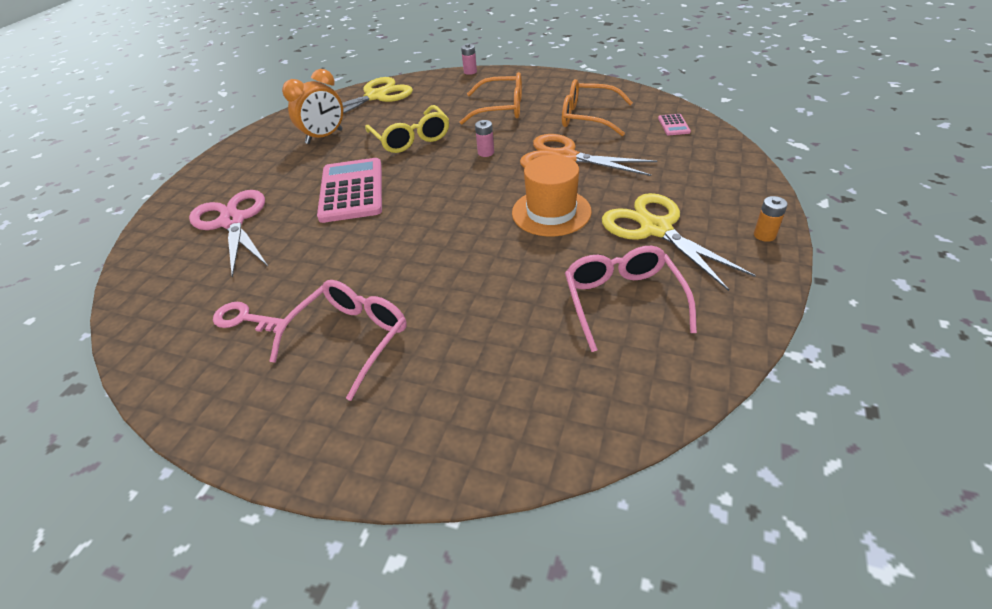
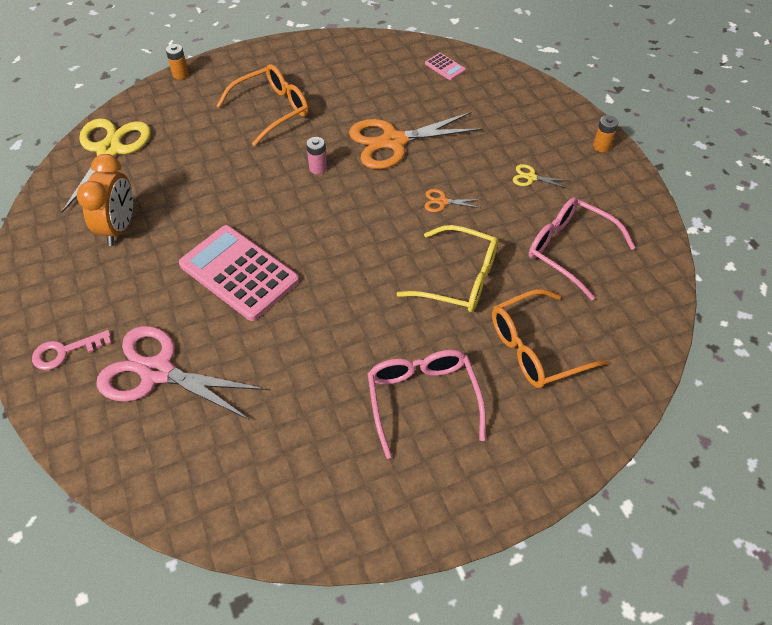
camera: 45 degrees left, 10 degrees up
pink key [213,302,284,333] -> pink key moved to [32,330,111,370]
yellow glasses [365,105,449,153] -> yellow glasses moved to [396,225,499,313]
pink battery [461,43,477,75] -> orange battery [166,44,189,80]
orange hat [512,155,592,236] -> orange scissors [425,189,482,212]
orange glasses [562,79,633,136] -> orange glasses moved to [492,289,609,388]
yellow scissors [602,193,756,291] -> yellow scissors [513,164,571,189], size x0.41

